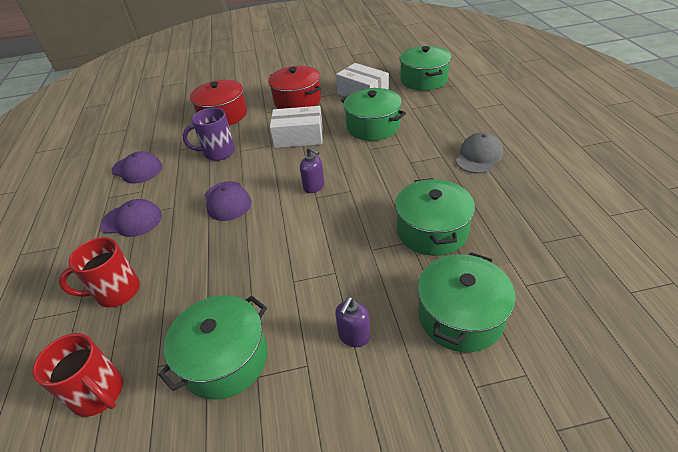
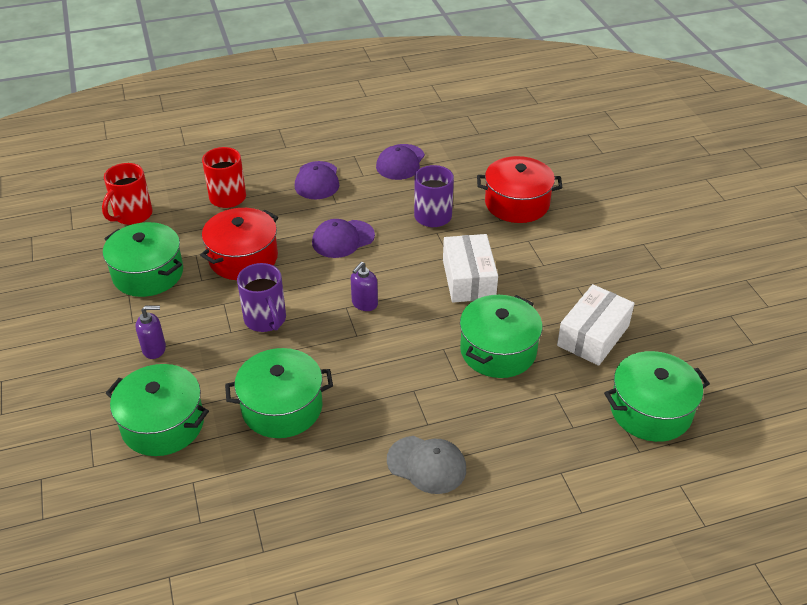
camera: 80 degrees right, 0 degrees up
red pot [268,66,321,109] -> red pot moved to [200,208,278,280]
purple soap dispenser [335,297,370,347] -> purple soap dispenser turned 150 degrees clockwise [136,305,166,359]
none -> purple mug [237,263,286,332]

